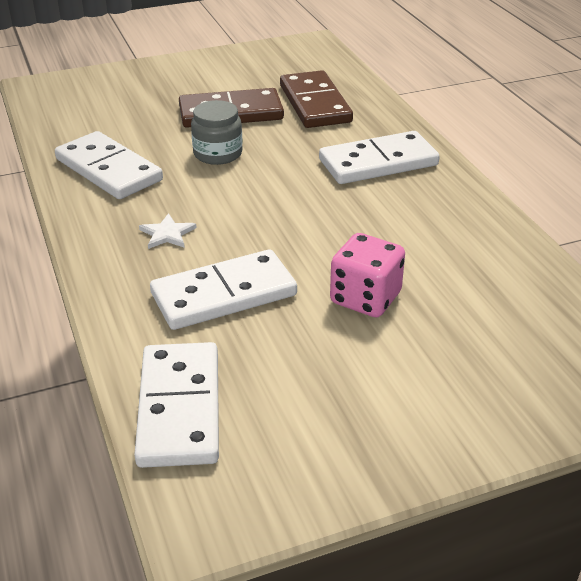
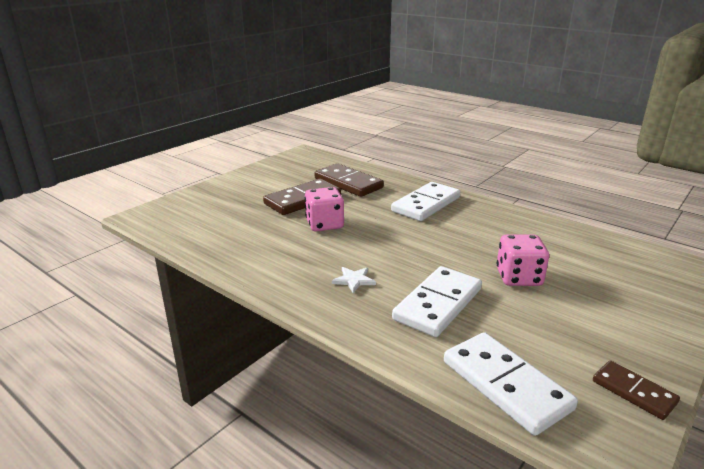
camera: 30 degrees left, 10 degrees down
white domino [55,131,163,199] -> none
grey jar [191,100,243,165] -> pink dice [305,187,344,232]
none -> brown domino [593,360,680,420]

